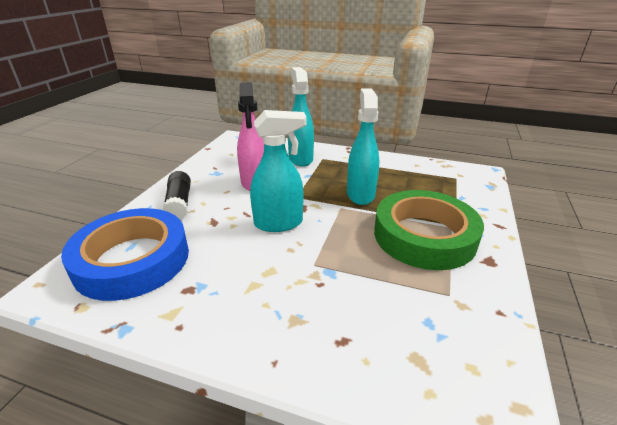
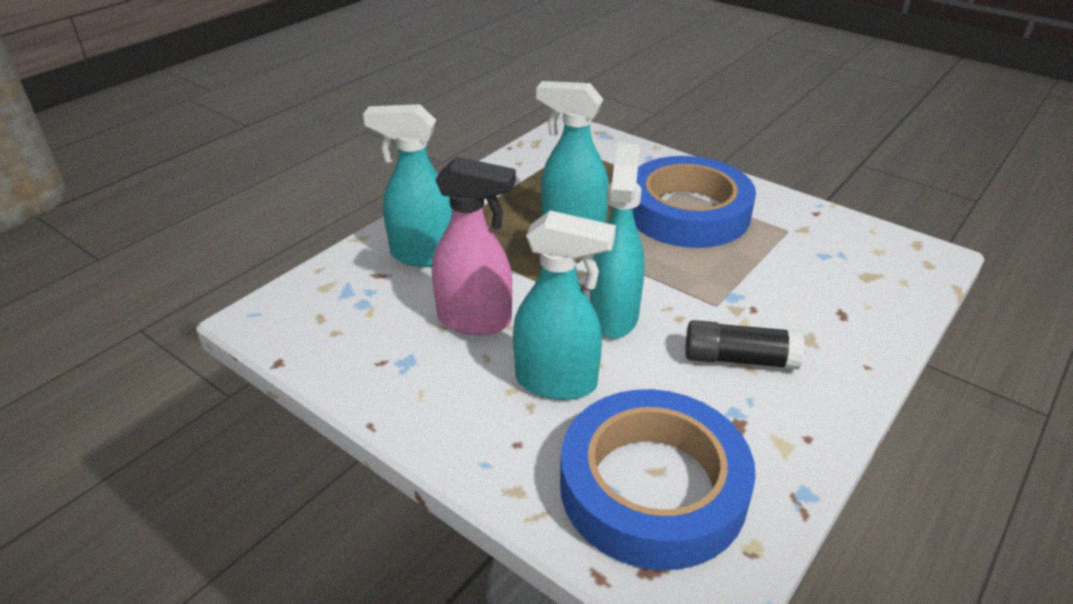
camera: 70 degrees left, 5 degrees up
black glue stick [163,171,191,220] -> black glue stick moved to [685,320,805,369]
green tape [374,190,484,270] -> blue tape [633,156,756,248]
none -> turquoise spray bottle [513,211,616,400]

